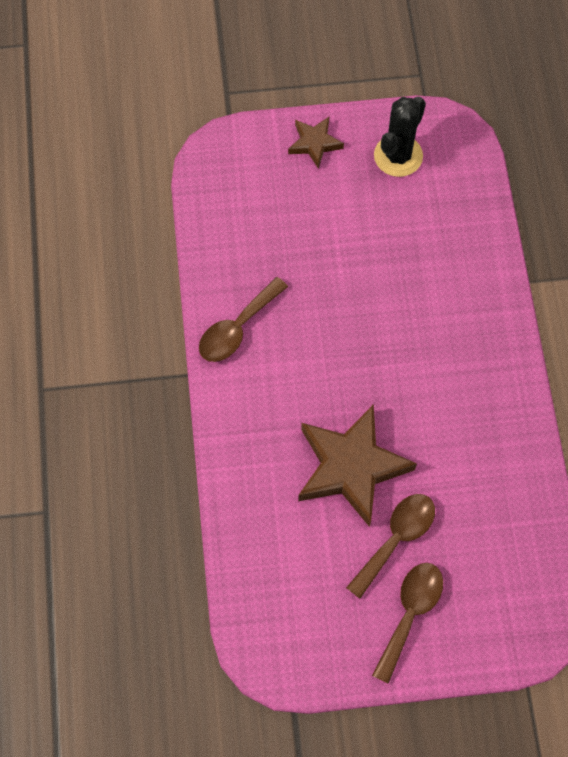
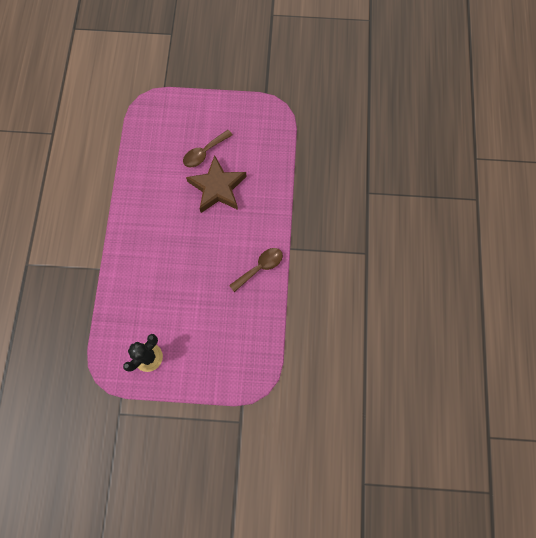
camera: 170 degrees left, 5 degrees up
brown star [288,117,344,169] -> none
brown spoon [372,563,443,684] -> none

